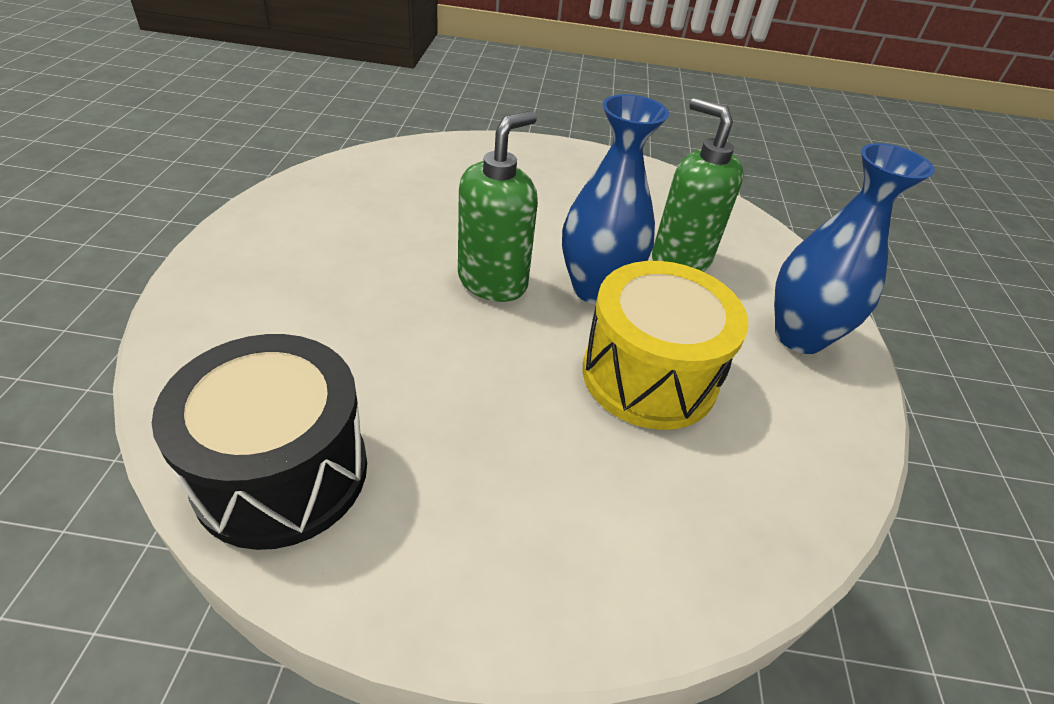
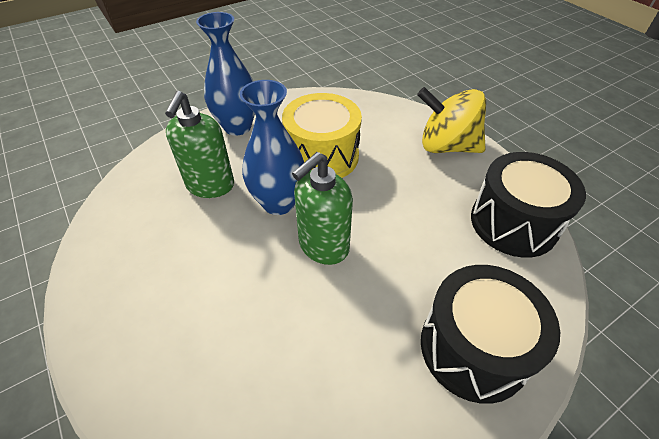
camera: 125 degrees left, 5 degrees up
green soap dispenser [458,111,538,302] -> green soap dispenser turned 45 degrees counterclockwise [292,152,353,265]
none -> yellow spinning top [417,87,486,153]
none -> black drum [421,265,560,404]

